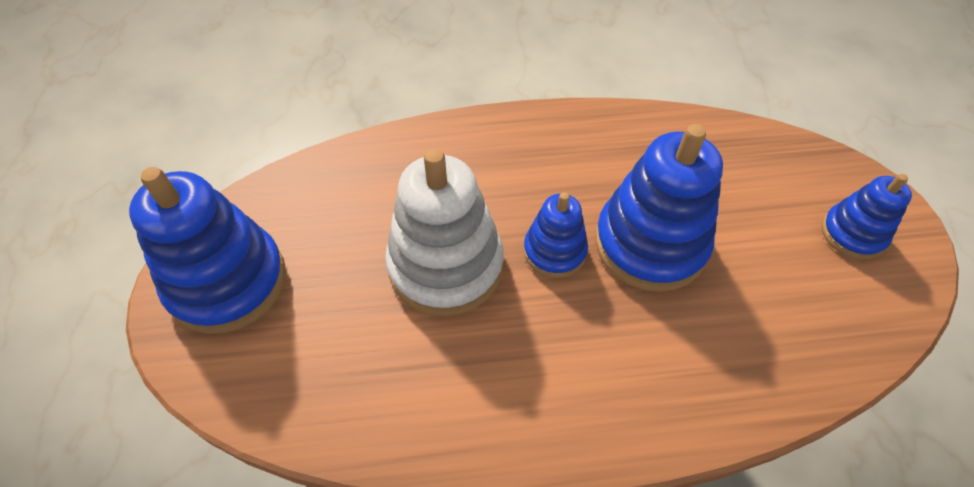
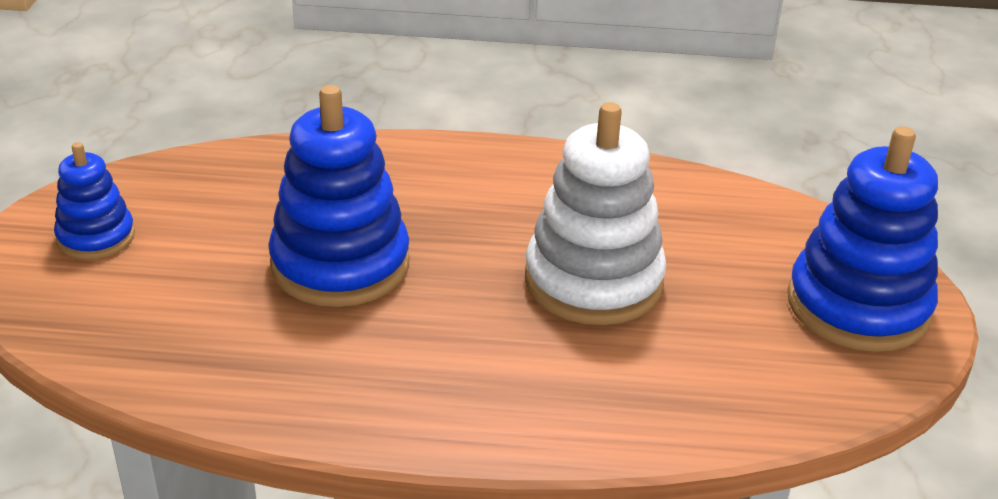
camera: 170 degrees left, 20 degrees down
blue stacking toy [524,192,588,278] -> none

